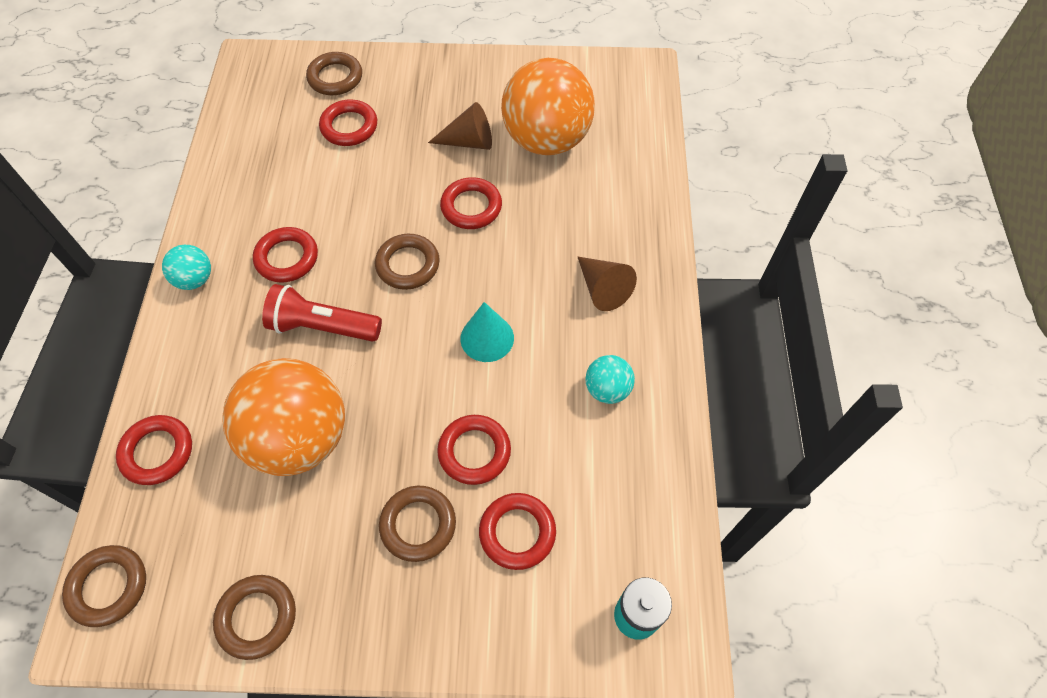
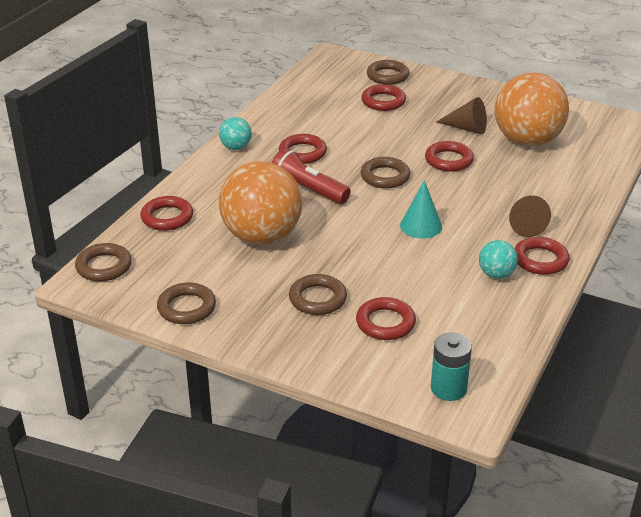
camera: 25 degrees right, 25 degrees down
red ring [437,415,511,485] -> red ring moved to [514,237,569,275]

